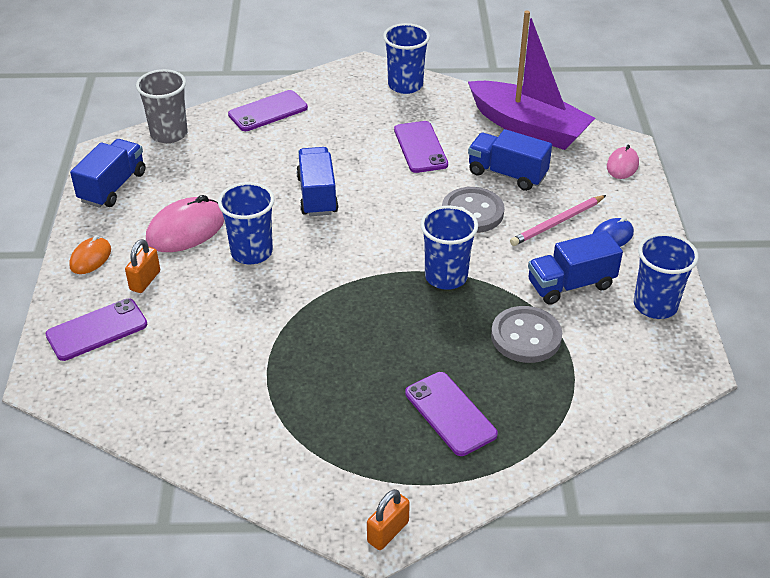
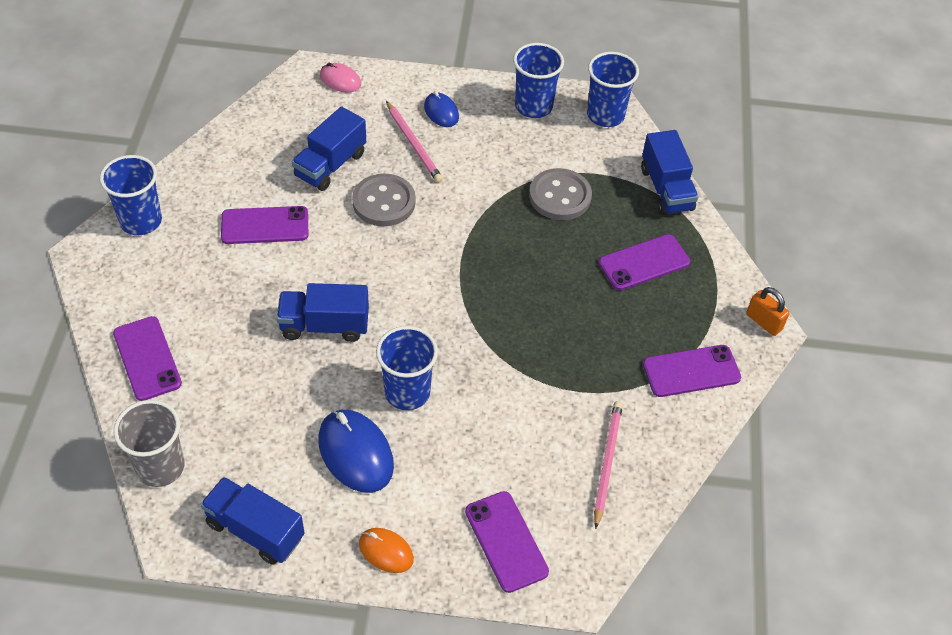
camera: 85 degrees left, 10 degrees up
orange padlock [125,239,160,293] -> none
pink mouse [146,195,225,252] -> blue mouse [318,410,394,493]
blue cup [420,206,478,290] -> blue cup moved to [587,52,639,127]
purple boat [468,11,595,150] -> none
blue truck [528,231,623,305] -> blue truck moved to [641,130,698,215]
none -> pink pencil [594,401,623,529]
none -> purple phone [643,345,741,397]

